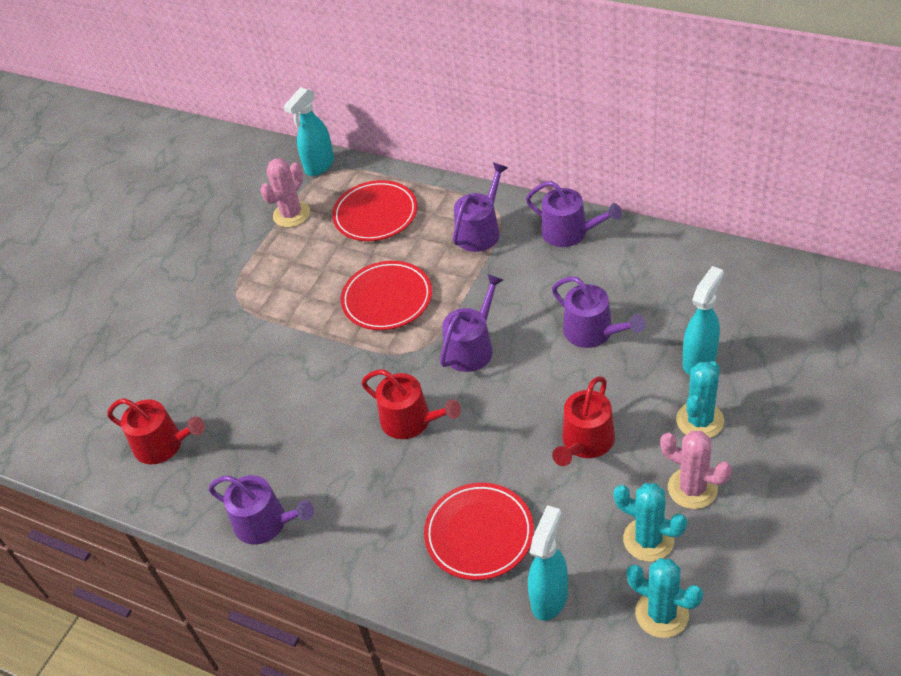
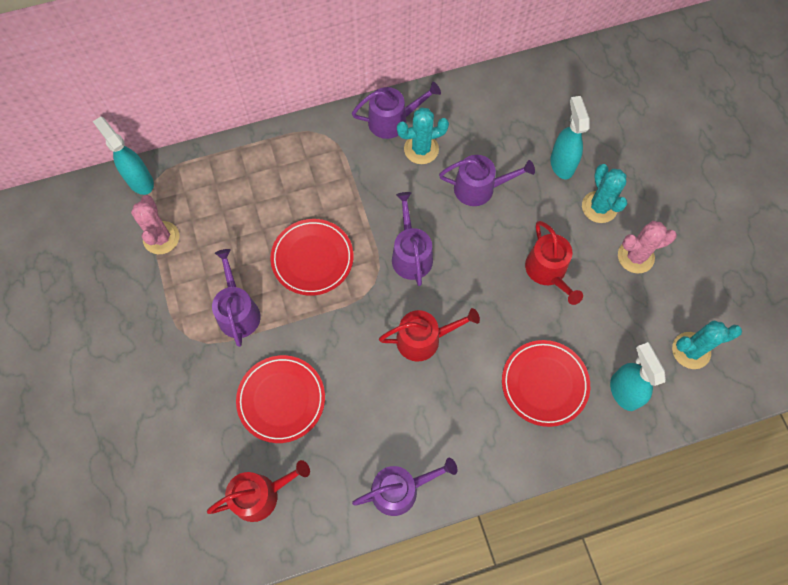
camera: 50 degrees left, 20 degrees up
turquoise spray bottle [284,87,334,176] -> turquoise spray bottle turned 150 degrees clockwise [93,117,154,195]
red plate [332,180,417,241] -> red plate moved to [236,355,325,443]
purple watering can [453,163,508,252] -> purple watering can moved to [212,249,261,347]
turquoise cactus [614,483,687,562] -> turquoise cactus moved to [397,108,449,164]

